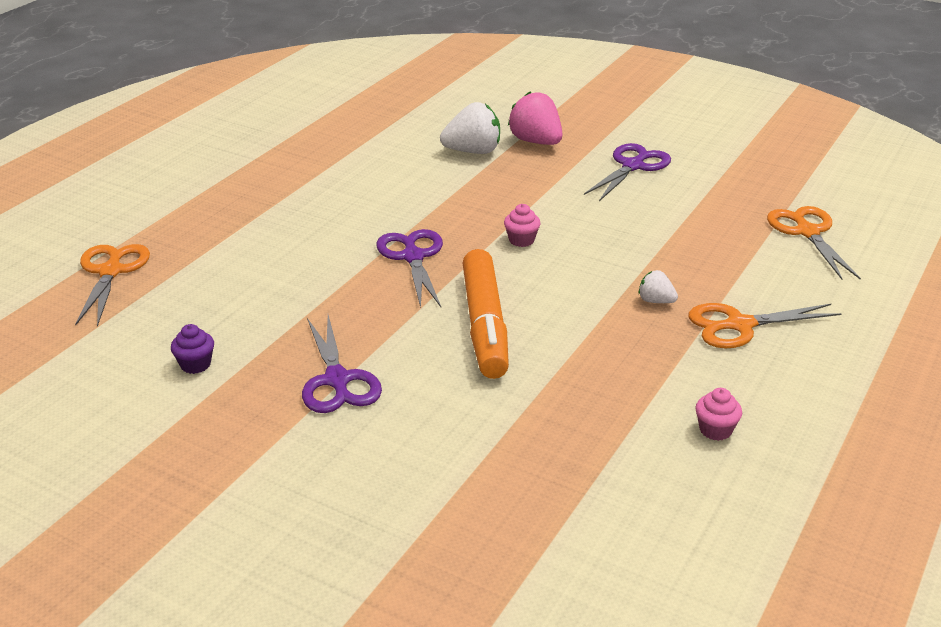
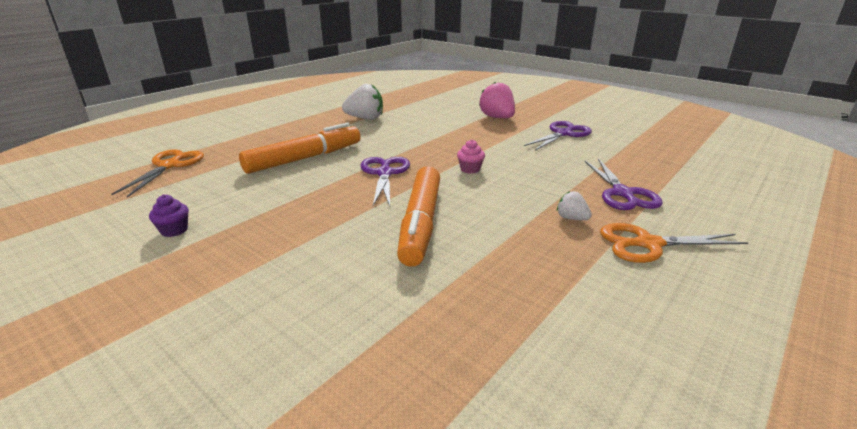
camera: 10 degrees right, 5 degrees down
purple scissors [302,315,382,413] -> purple scissors moved to [584,159,663,210]
white strawberry [440,102,500,154] -> white strawberry moved to [342,84,383,120]
pink cupcake [696,388,742,441] -> none
orange scissors [767,206,861,280] -> none
none -> orange marker [239,123,360,174]

